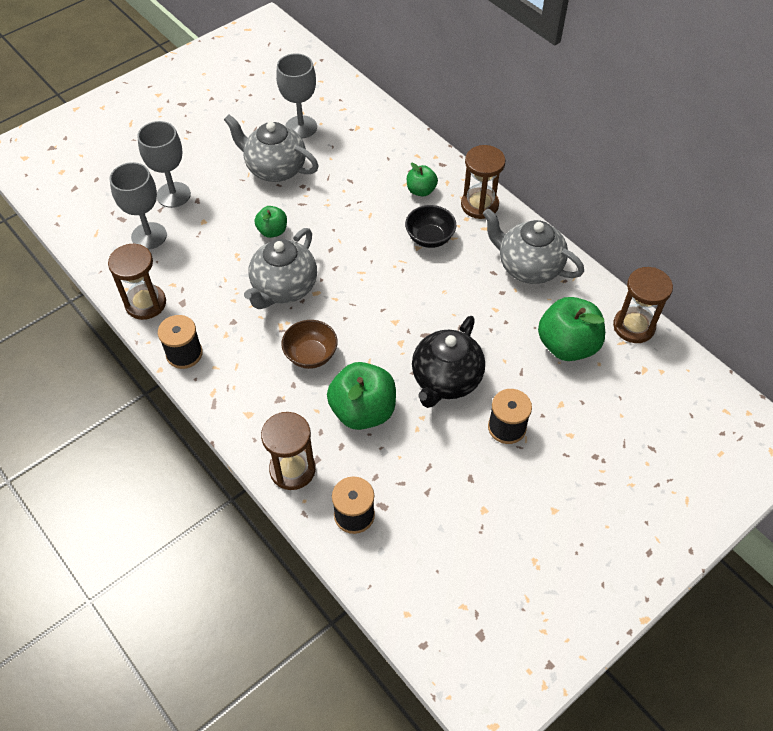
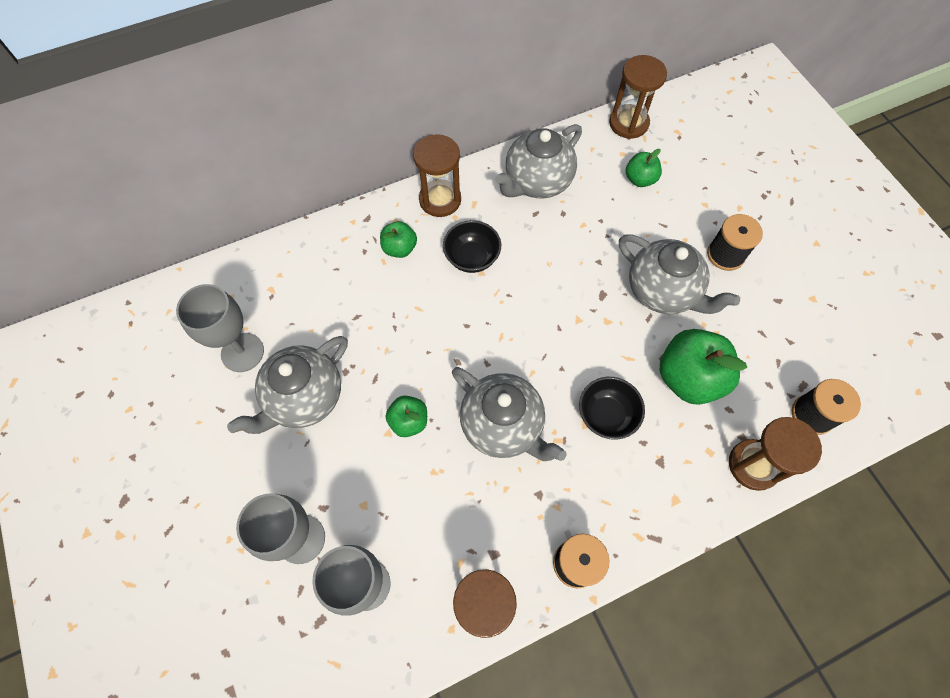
camera: 75 degrees left, 10 degrees up
brown bowl [281,320,338,369] -> black bowl [579,377,645,440]
black teapot [412,316,485,408] -> grey teapot [619,235,740,314]
green apple [538,297,605,361] -> green apple [626,149,662,187], size x0.54

